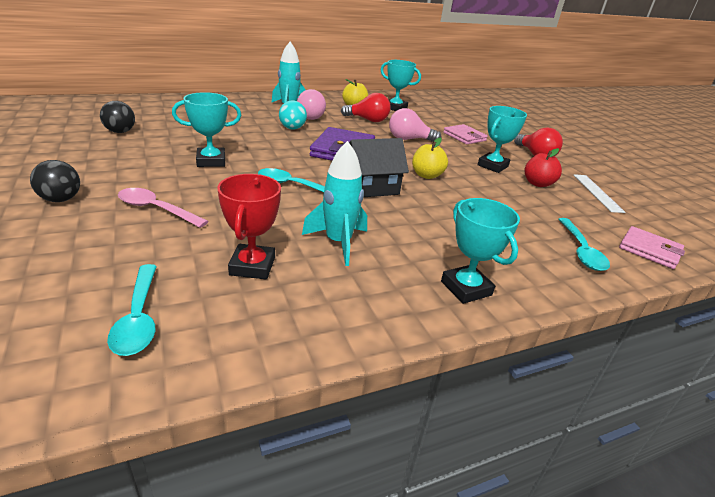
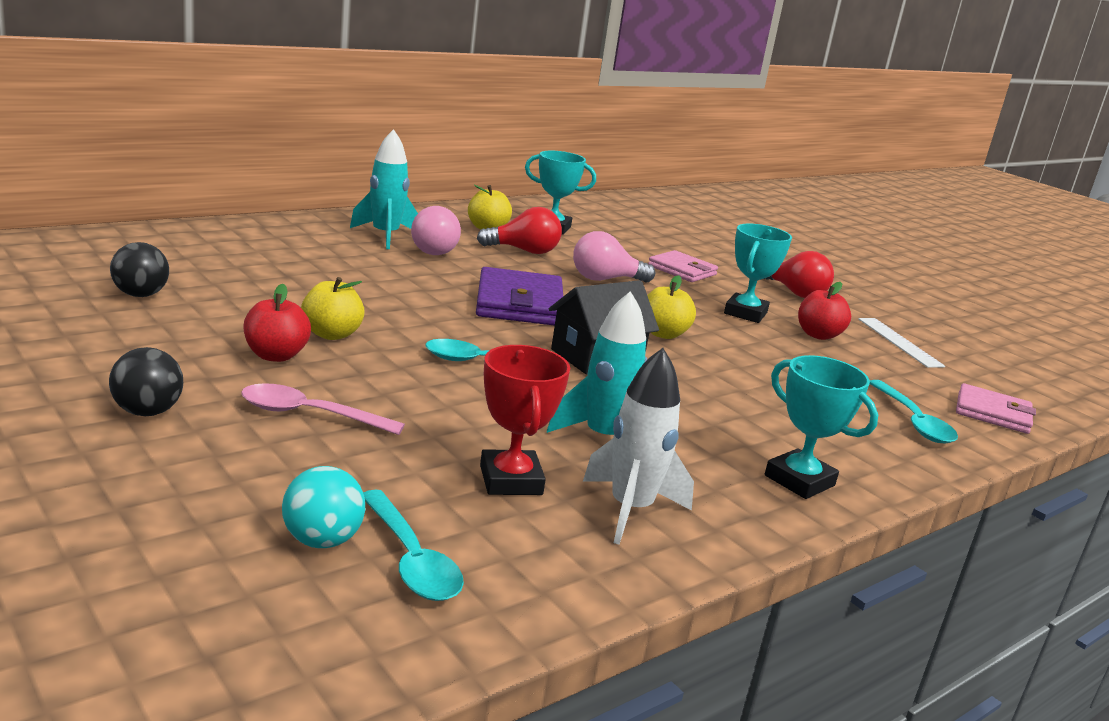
camera: 15 degrees left, 10 degrees down
turquoise trophy [172,92,241,167] -> yellow apple [301,277,365,340]
turquoise ball [279,100,307,129] -> turquoise ball moved to [282,466,365,548]
none -> red apple [243,284,311,362]
none -> white rocket [583,348,694,545]

